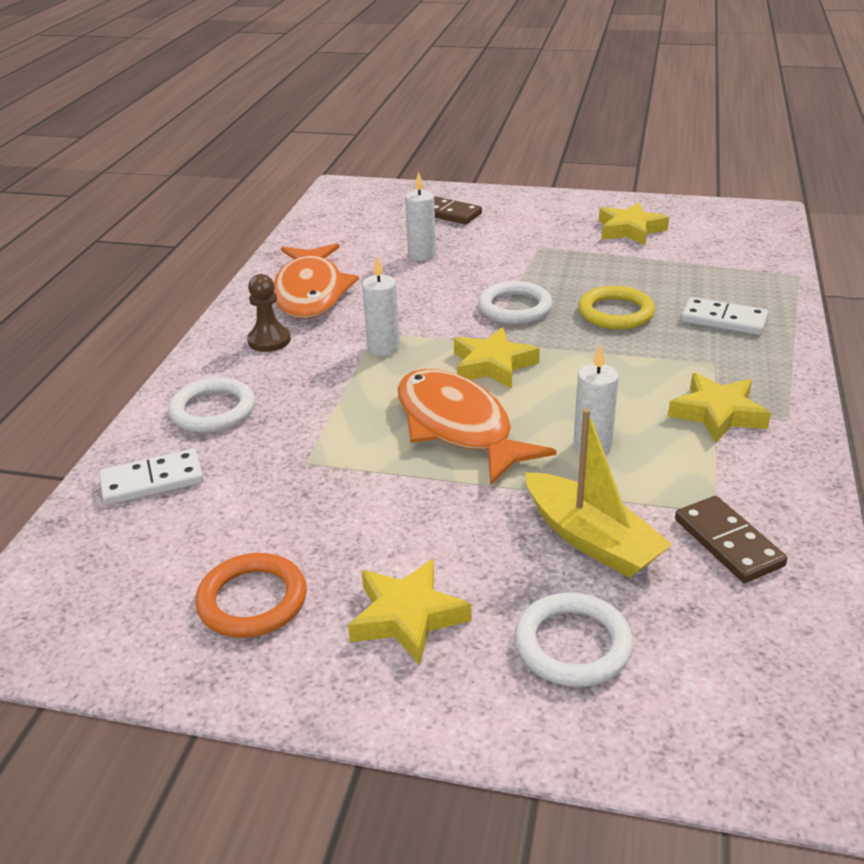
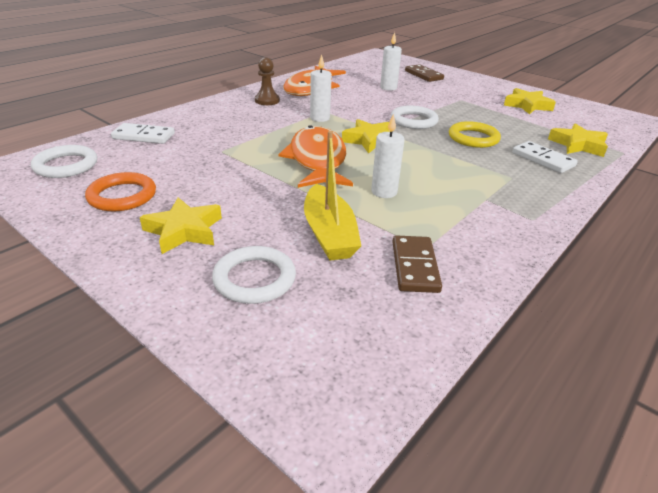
camera: 25 degrees right, 0 degrees up
white ring [168,377,255,433] -> white ring moved to [31,145,97,178]
yellow star [668,373,771,443] -> yellow star moved to [548,123,608,157]

